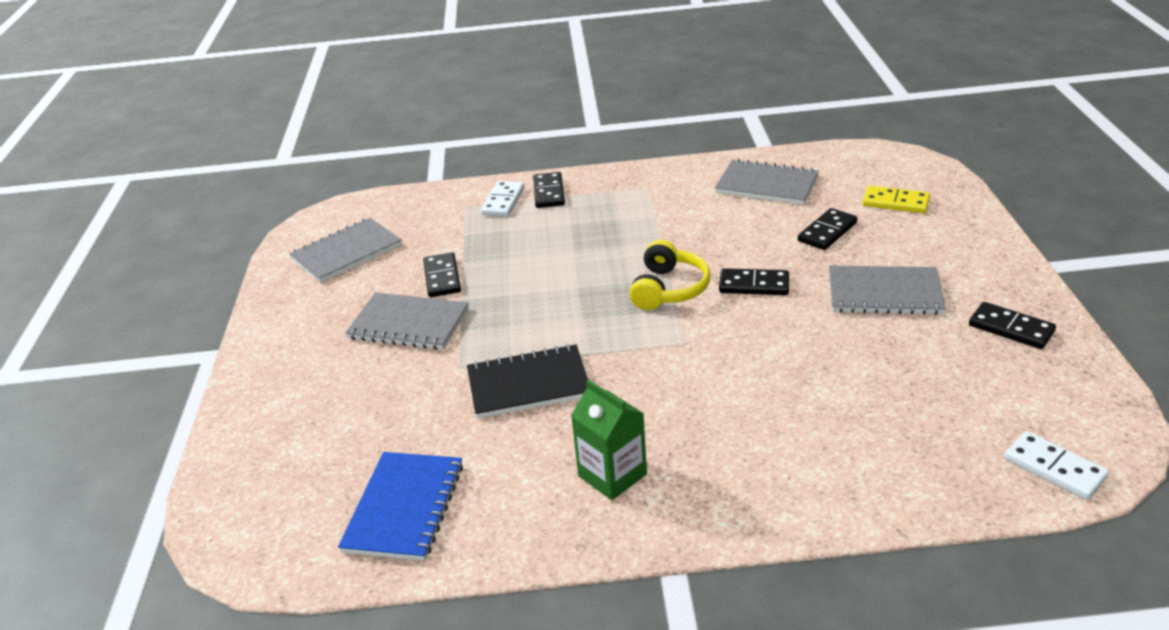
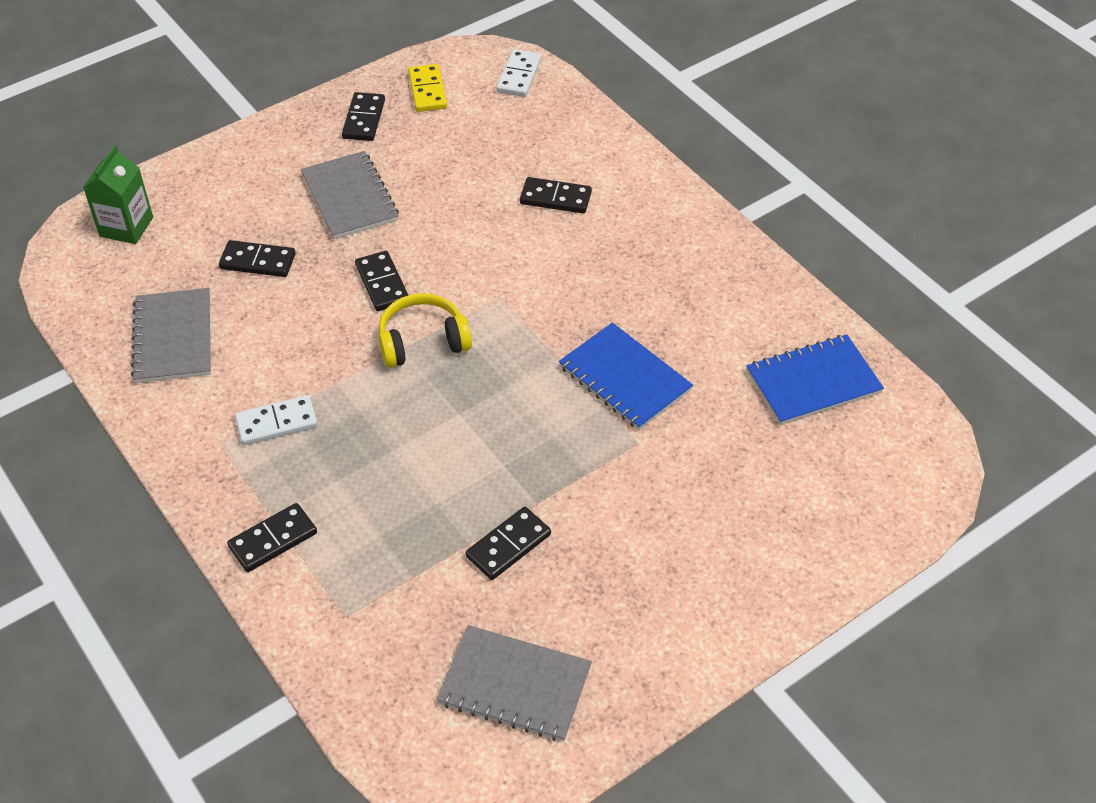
camera: 125 degrees left, 15 degrees up
grey notebook [345,292,469,350] -> none
black notebook [467,344,588,418] -> blue notebook [559,322,693,430]
white domino [481,181,524,217] -> white domino moved to [235,395,318,445]
green carton [571,379,647,500] -> green carton moved to [83,145,153,244]
yellow domino [862,186,930,213] -> yellow domino moved to [408,64,447,112]
none -> black domino [520,177,592,213]

